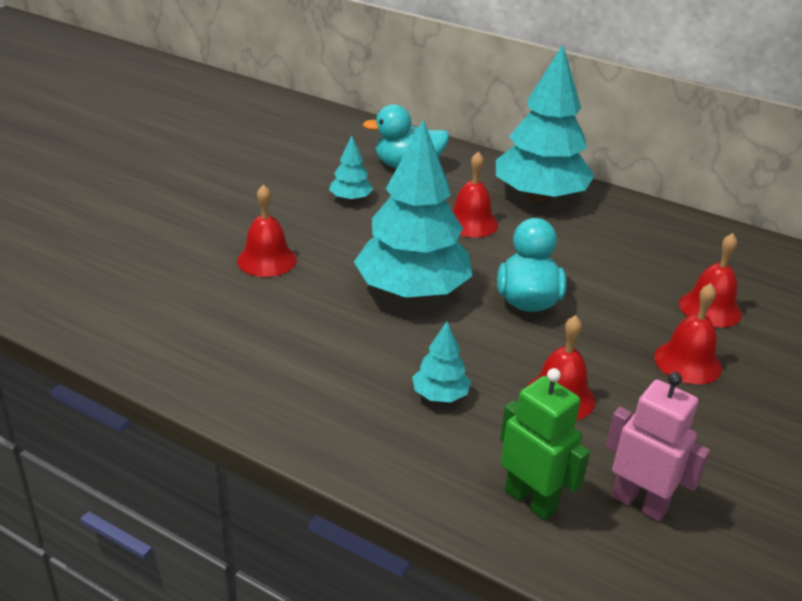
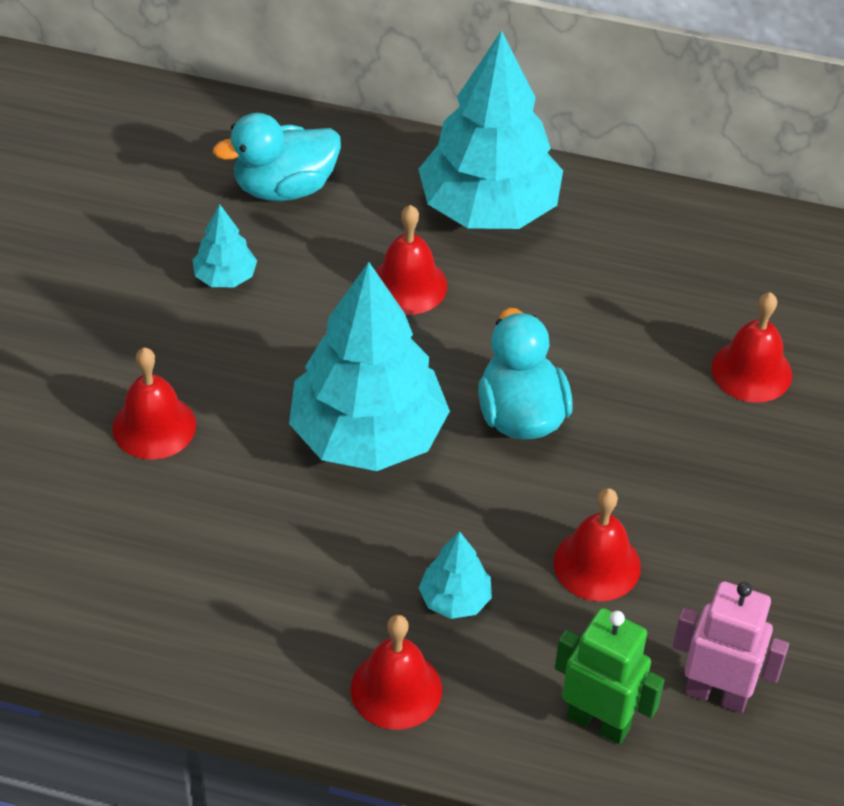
camera: 15 degrees left, 15 degrees up
red bell [654,283,722,384] -> red bell moved to [350,615,442,730]

